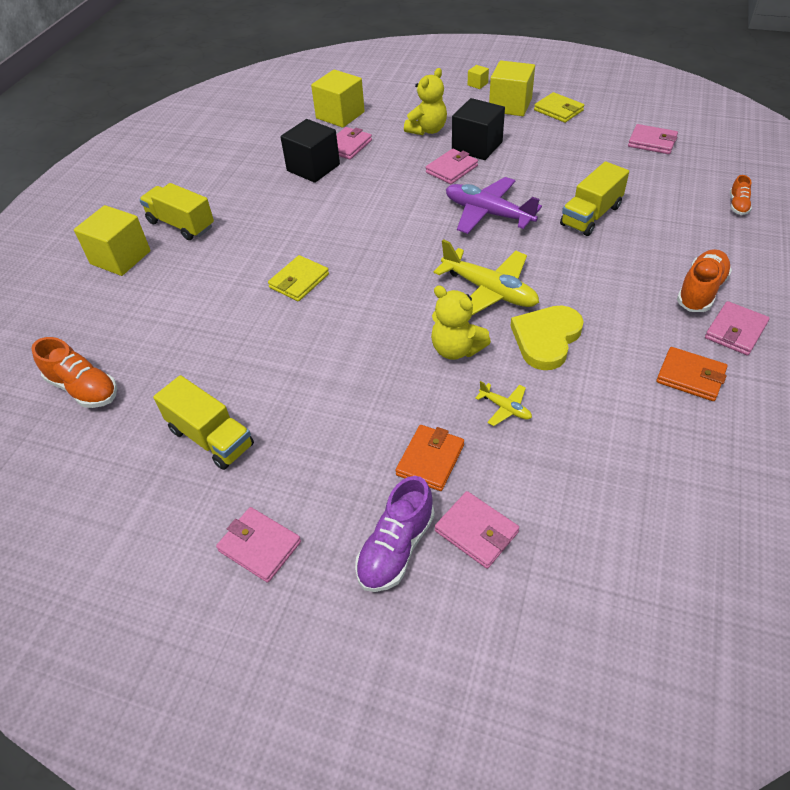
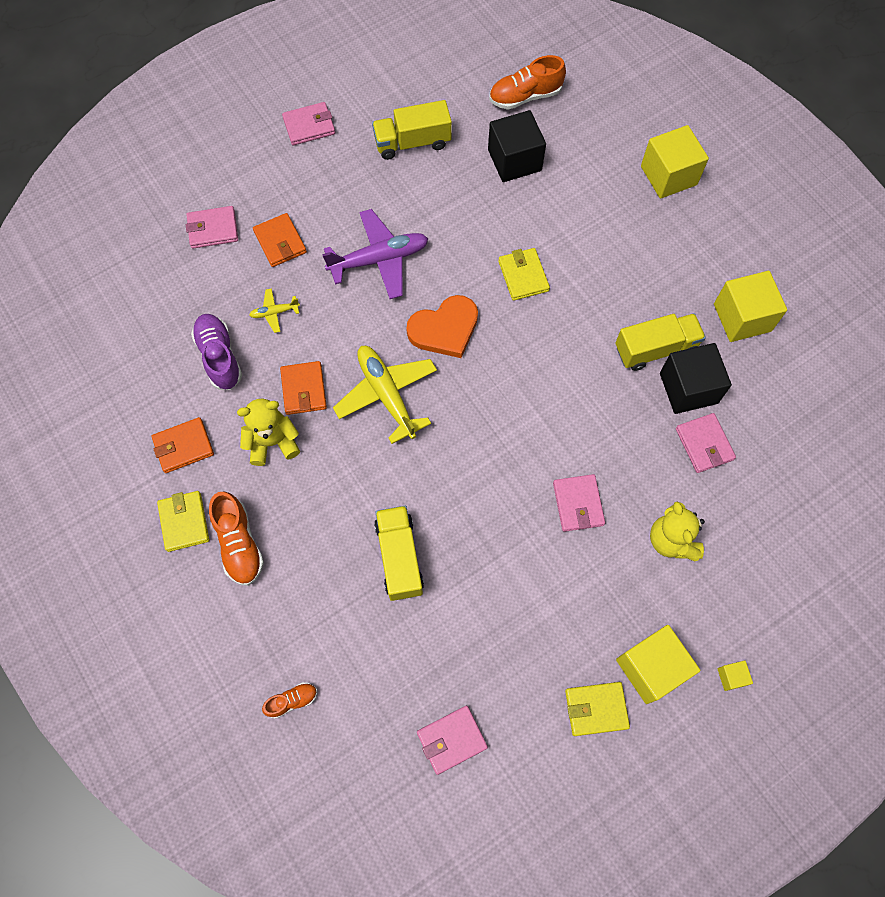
camera: 125 degrees right, 20 degrees up
yellow truck [139,183,214,240] -> yellow truck moved to [616,313,706,371]
yellow cube [311,69,365,128] -> yellow cube moved to [714,271,787,342]
purple shoe [355,476,435,592] -> purple shoe moved to [191,314,242,390]
yellow teddy bear [431,285,491,360] -> yellow teddy bear moved to [237,398,300,466]
yellow plane [433,239,539,315] -> yellow plane turned 75 degrees clockwise [333,346,437,444]
purple plane [446,177,542,234] -> purple plane moved to [322,209,428,299]
black cube [452,98,505,160] -> black cube moved to [488,110,546,182]
yellow heart [510,305,584,370] -> orange wallet [280,361,327,415]
pink wallet [705,301,770,355] -> yellow wallet [157,491,209,552]
orange shoe [730,175,752,215] -> orange shoe turned 105 degrees clockwise [262,682,317,719]
none -> orange heart [406,295,478,358]

